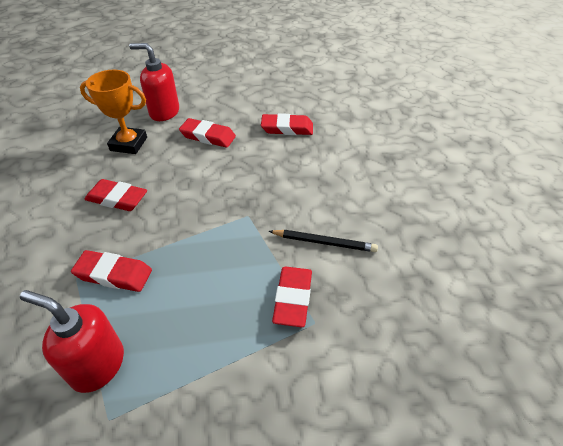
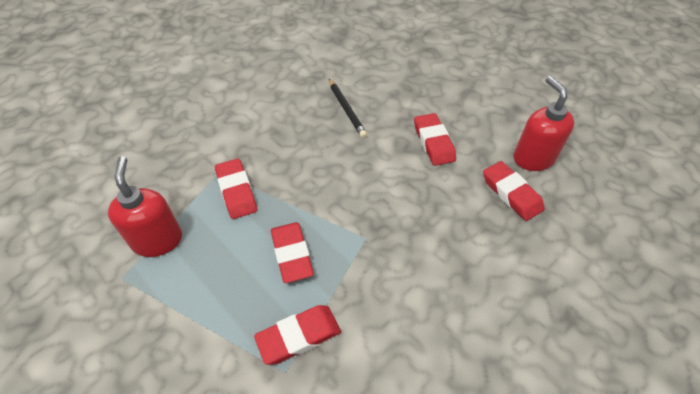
camera: 55 degrees right, 5 degrees up
orange trophy [80,70,147,154] -> none
red eraser [84,179,147,211] -> red eraser moved to [271,222,314,283]
red soap dispenser [129,43,179,121] -> red soap dispenser moved to [514,76,574,171]
black pencil [269,230,378,252] -> black pencil moved to [329,79,367,138]

